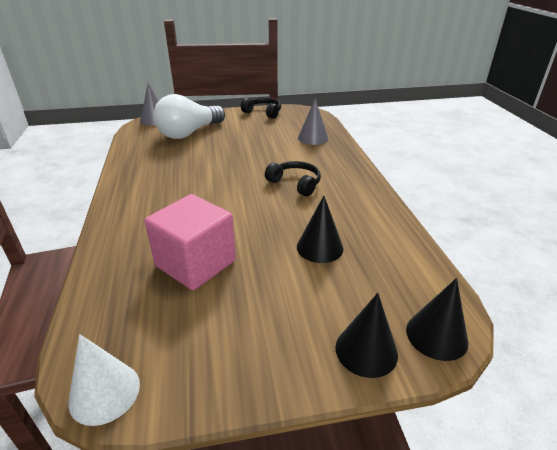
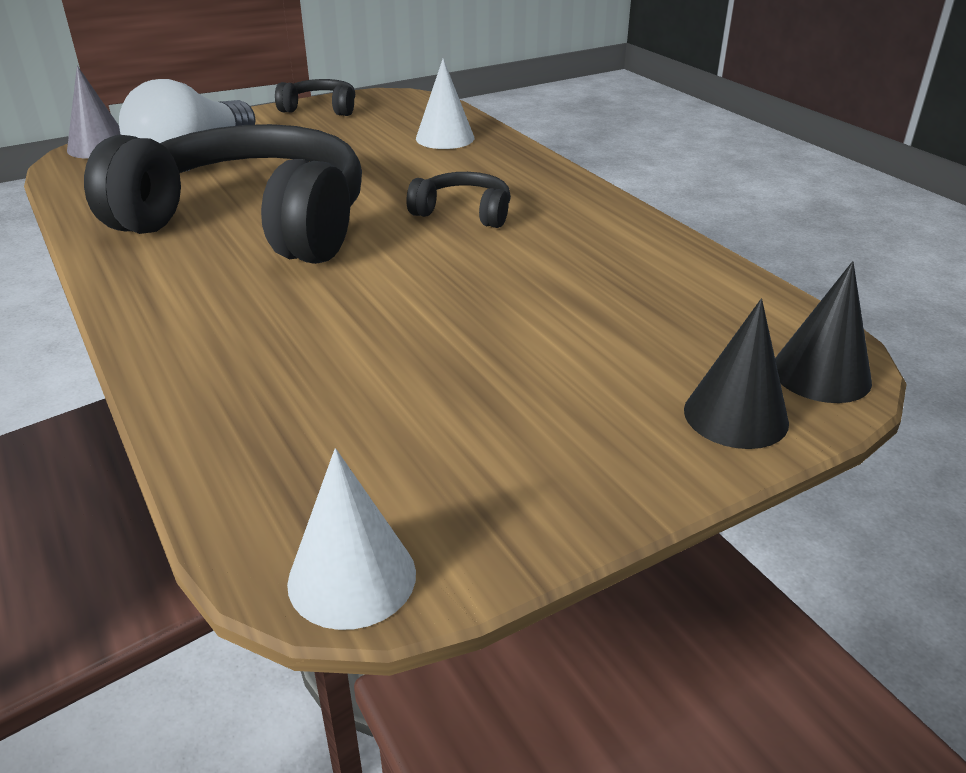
camera: 20 degrees left, 0 degrees up
pink cube [145,194,236,290] -> none
black cone [297,196,343,263] -> none
grey cone [298,98,329,145] -> white cone [416,59,474,149]
none -> black headphones [84,124,362,264]

